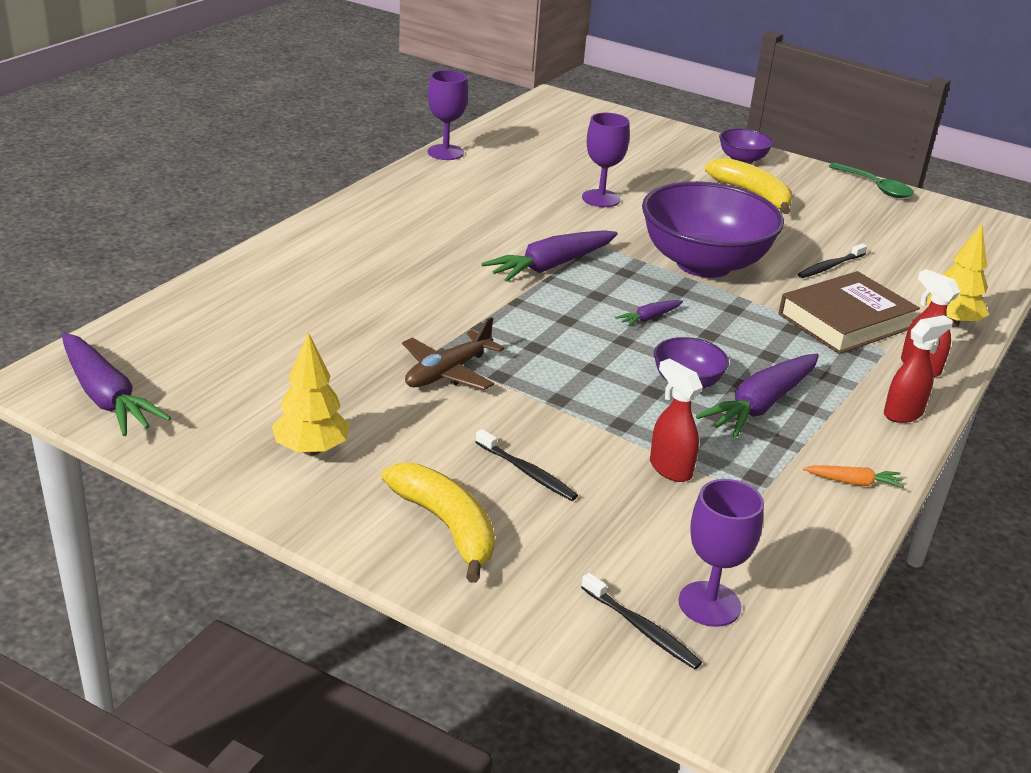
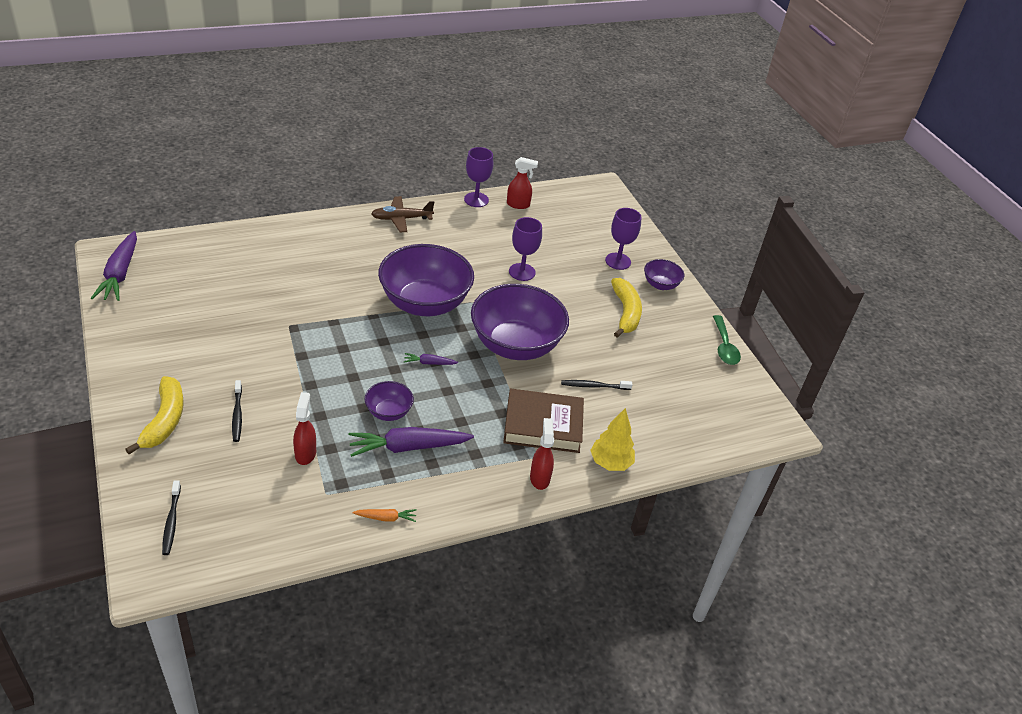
camera: 35 degrees right, 10 degrees up
yellow tree [272,332,350,456] -> none
brown plane [402,317,504,390] -> brown plane moved to [371,196,434,232]
purple carrot [481,230,618,282] -> purple bowl [378,244,474,316]
purple goblet [678,479,764,627] -> purple goblet moved to [605,208,642,270]
orange carrot [803,465,904,488] -> orange carrot turned 45 degrees counterclockwise [353,509,417,522]
red spray bottle [884,315,953,423] -> red spray bottle moved to [507,157,538,209]

